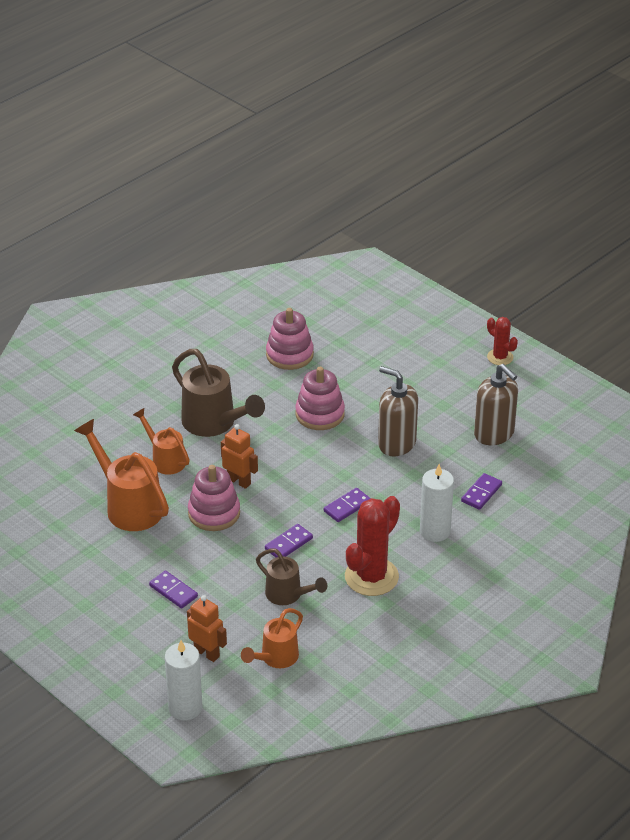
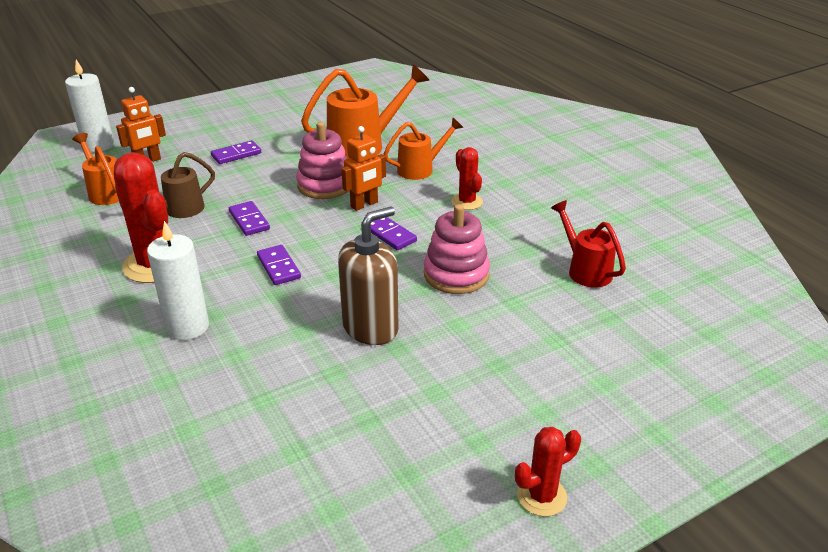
camera: 105 degrees right, 5 degrees down
brown watering can [172,349,265,437] -> red cactus [451,147,483,210]
pink stacking toy [266,308,314,370] -> red watering can [551,200,626,287]
purple domino [461,473,502,510] -> purple domino moved to [371,217,417,250]
brown soap dispenser [474,364,518,445] -> none

